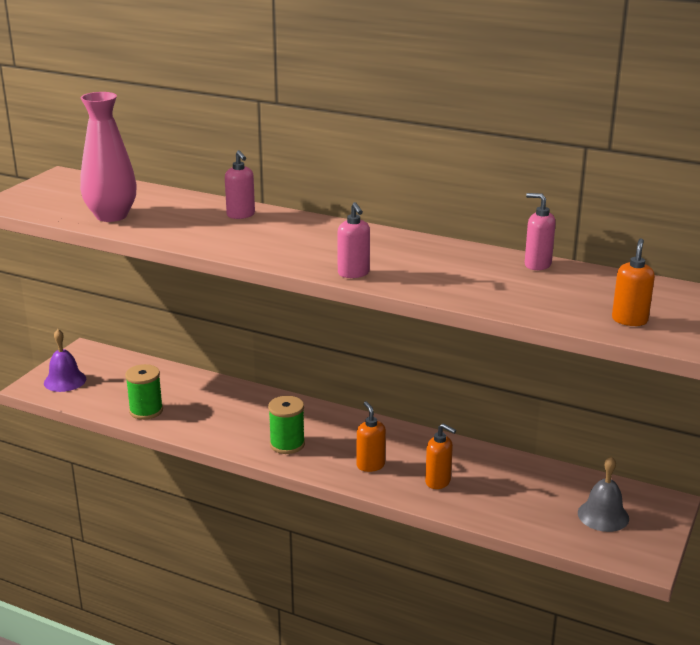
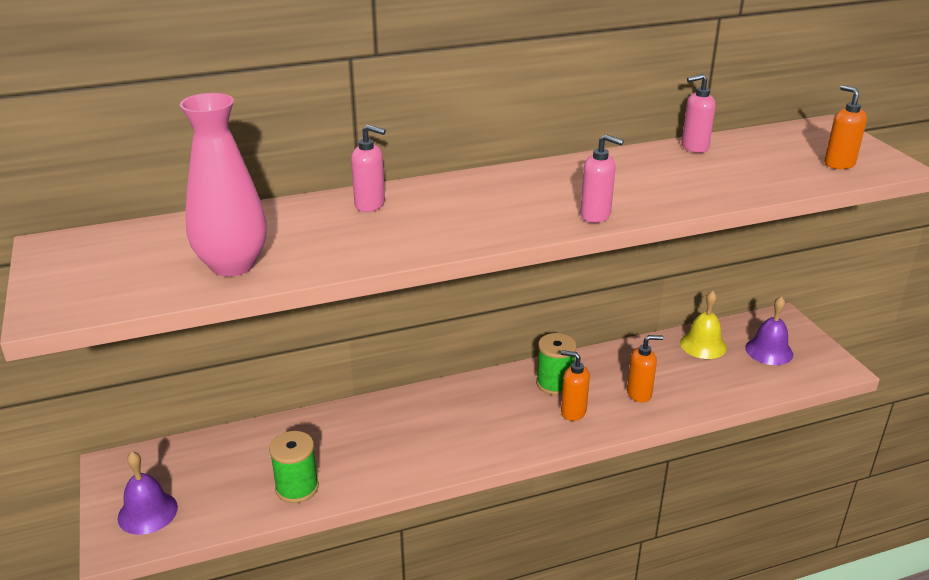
camera: 45 degrees left, 5 degrees up
green spool [268,396,305,454] -> green spool moved to [536,333,577,395]
grey bell [578,456,629,532] -> purple bell [745,296,793,365]
none -> yellow bell [680,290,727,359]

